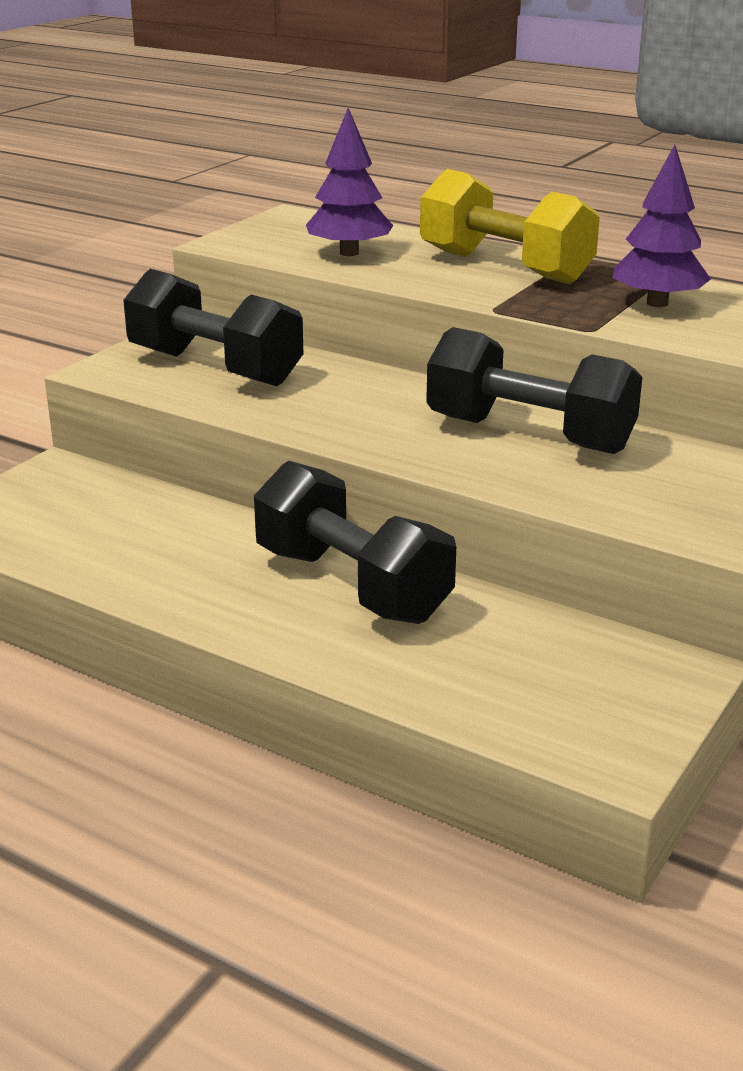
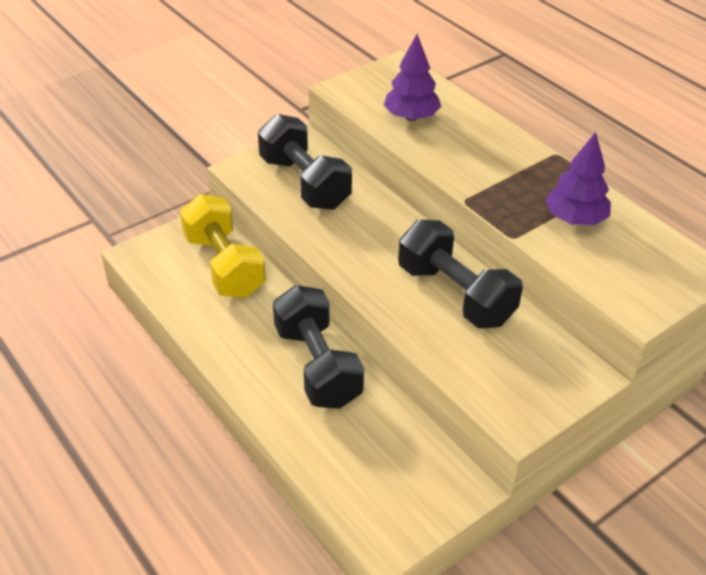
camera: 20 degrees right, 15 degrees up
yellow dumbbell [420,169,600,284] -> yellow dumbbell moved to [180,194,266,298]

